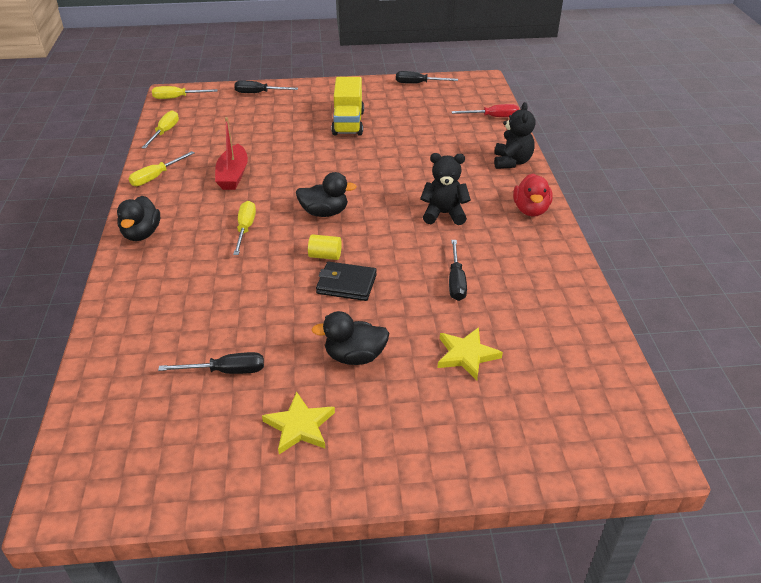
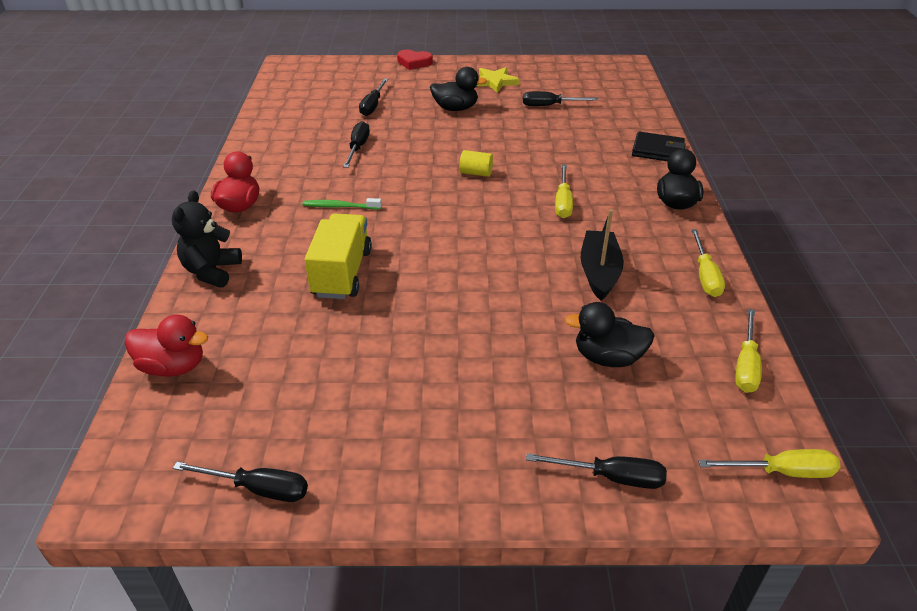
camera: 175 degrees left, 0 degrees up
yellow screwdriver [128,151,194,186] -> yellow screwdriver turned 135 degrees clockwise [691,229,725,297]
red boat [215,117,248,190] -> black boat [581,209,624,301]
black duck [296,172,357,217] -> black duck moved to [565,302,655,367]
black wallet [316,262,377,301] -> black wallet moved to [632,132,686,161]
yellow truck [331,77,364,135] -> yellow truck moved to [305,213,372,299]
black teddy bear [420,153,471,225] -> green toothbrush [302,198,382,210]
yellow star [438,327,503,380] -> black screwdriver [359,79,388,116]
red screwdriver [451,104,519,117] -> red duck [124,315,208,377]
none -> red heart [397,50,433,70]

